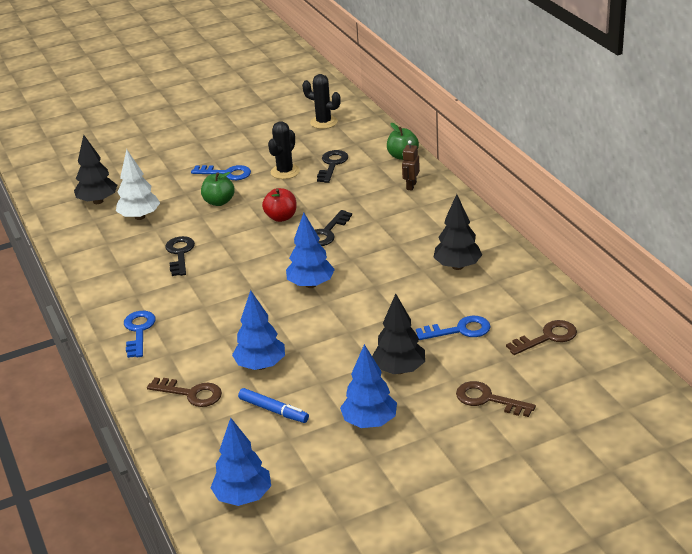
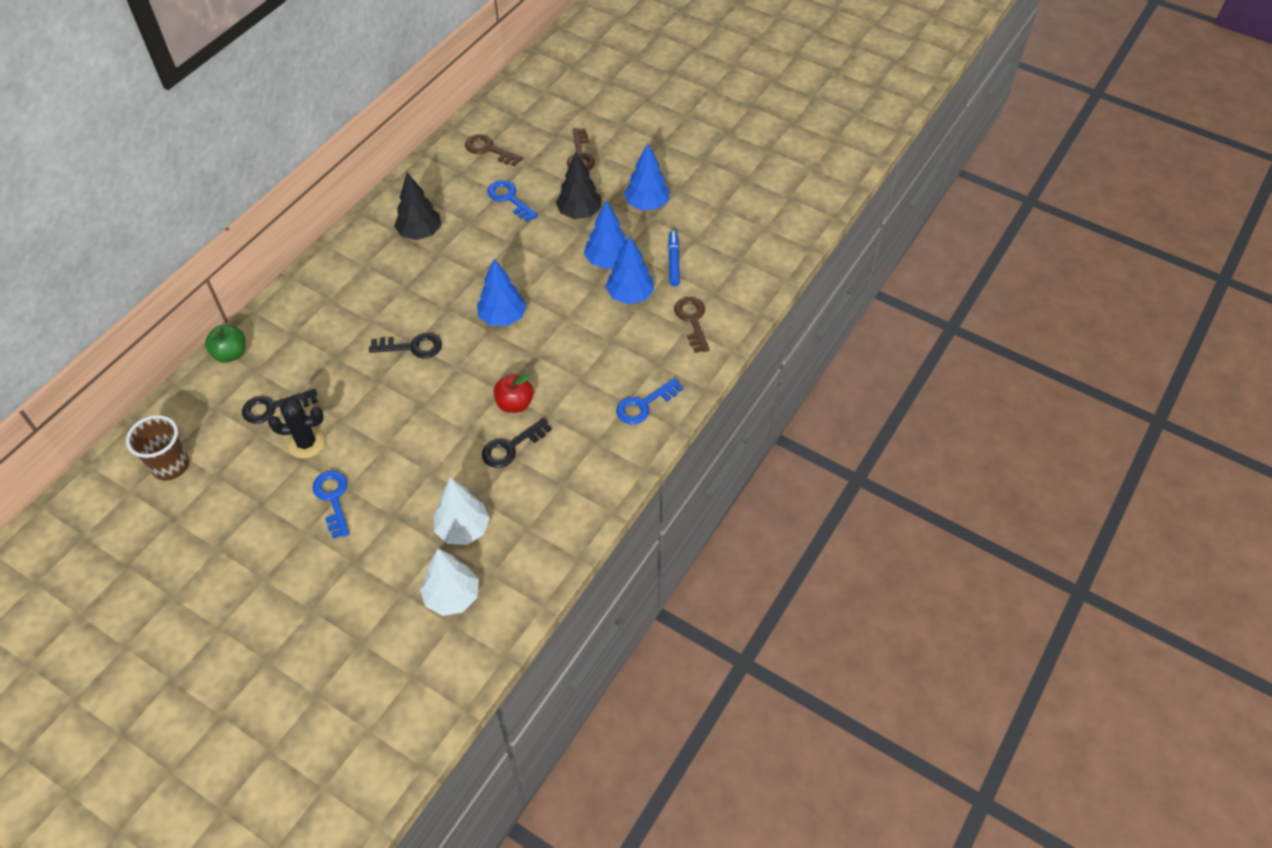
camera: 125 degrees left, 20 degrees up
black tree [74,135,117,204] -> white tree [420,549,479,616]
green apple [201,172,235,206] -> none
blue tree [210,418,271,506] -> blue tree moved to [584,201,627,269]
red apple [262,188,297,222] -> red apple moved to [494,374,534,413]
black cactus [302,74,341,129] -> brown cup [126,415,189,480]
brown robot [402,140,420,191] -> none

